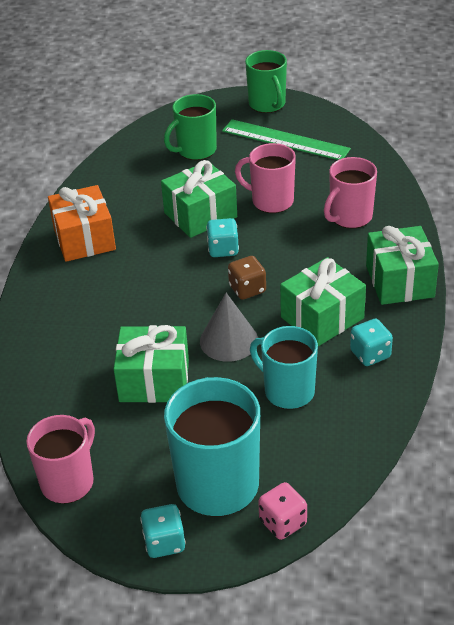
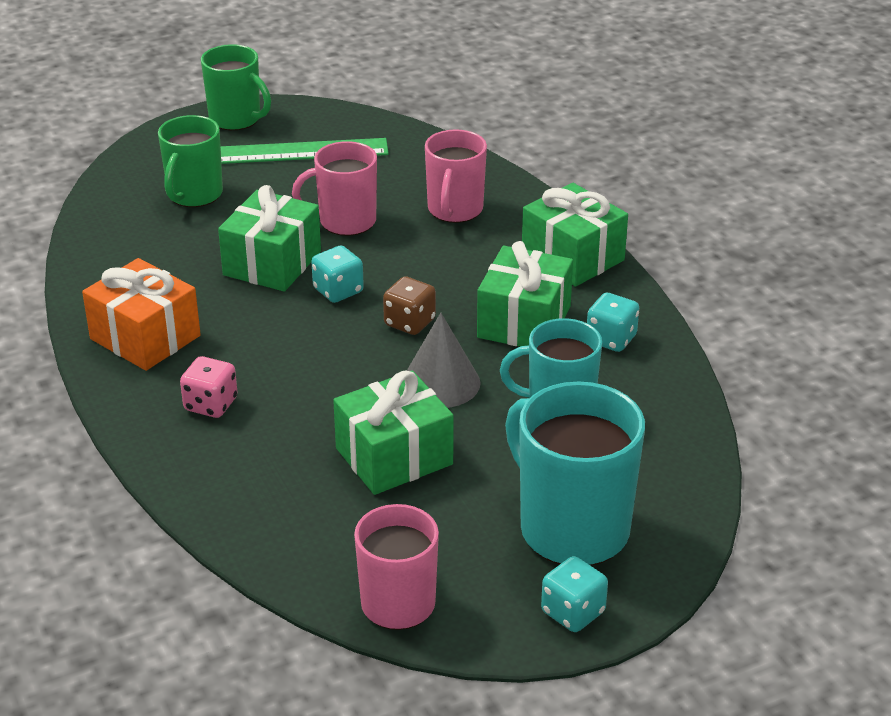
camera: 35 degrees left, 5 degrees down
pink dice [258,482,307,540] -> pink dice moved to [180,356,237,418]

